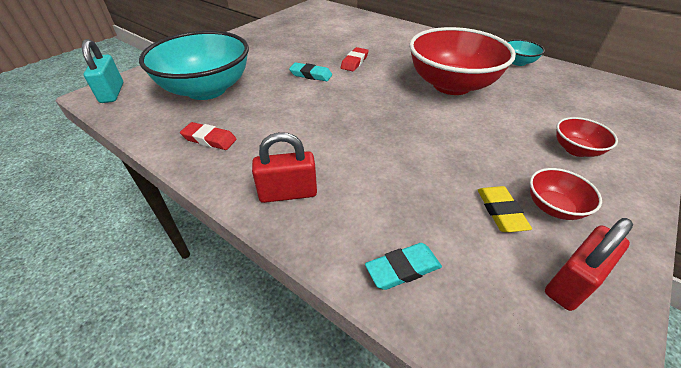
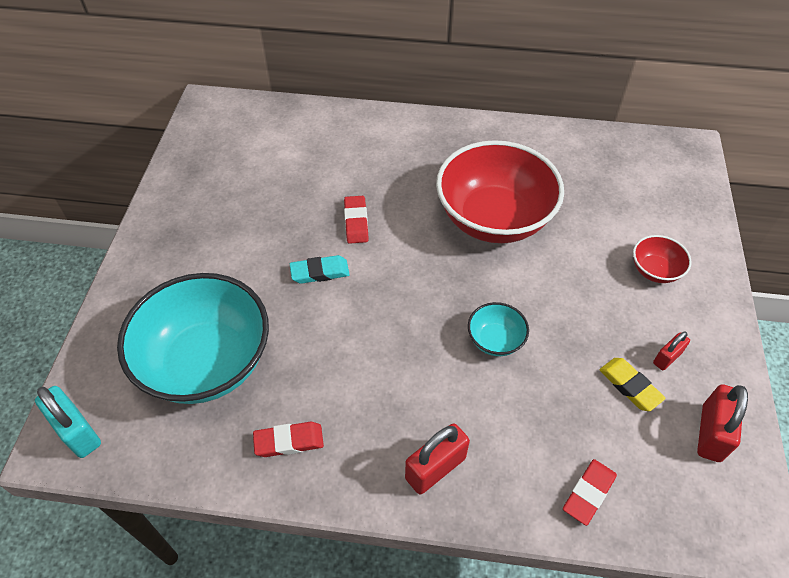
camera: 30 degrees left, 10 degrees up
turquoise eraser [365,243,442,290] -> red eraser [563,459,617,526]
turquoise bowl [506,39,545,66] -> turquoise bowl moved to [468,302,529,356]
red bowl [530,168,602,220] -> red padlock [653,331,690,370]

